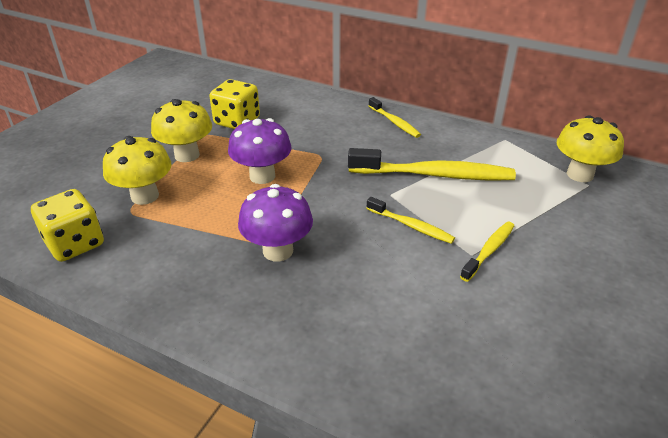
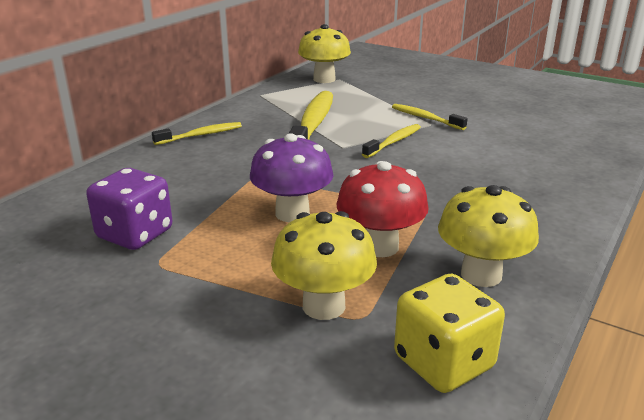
camera: 85 degrees left, 10 degrees down
yellow mushroom [151,99,212,162] -> yellow mushroom moved to [438,185,539,287]
yellow dice [209,79,260,129] -> purple dice [86,168,173,250]
purple mushroom [238,184,313,262] -> none
none -> red mushroom [336,161,429,257]

